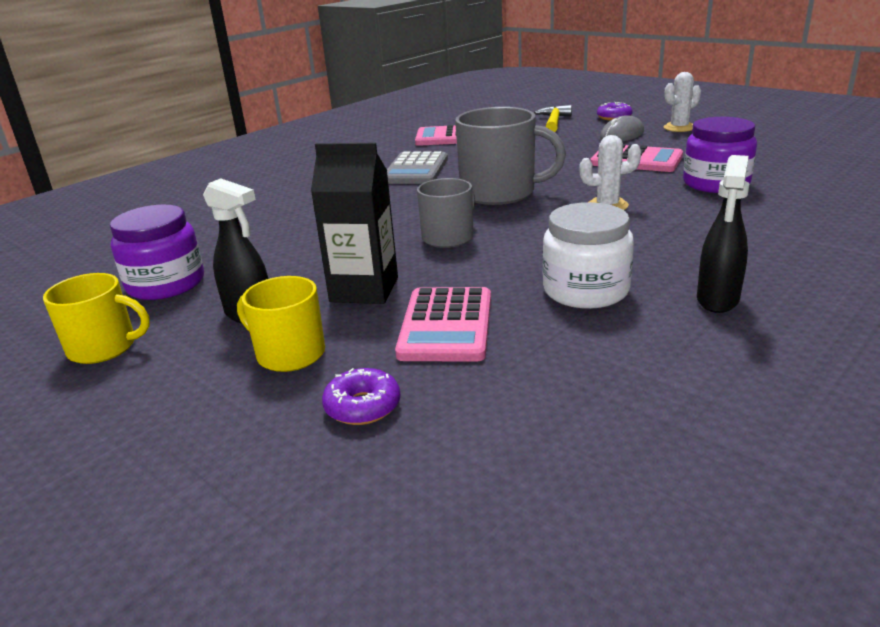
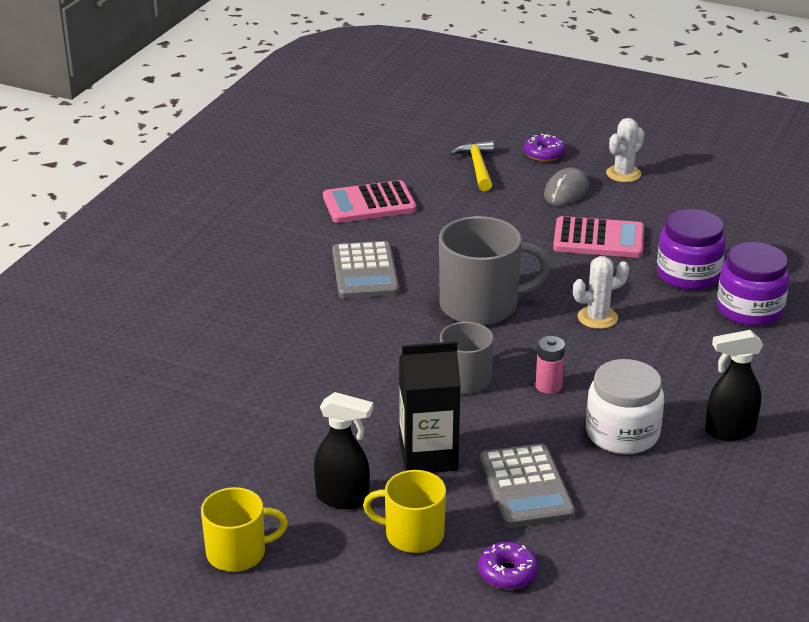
camera: 20 degrees left, 5 degrees up
purple jar [110,205,204,300] -> purple jar moved to [717,242,790,326]
pink calculator [395,287,491,362] -> grey calculator [479,444,575,528]
black spray bottle [697,155,749,313] -> black spray bottle turned 75 degrees clockwise [705,330,763,441]
none -> pink battery [535,336,565,394]

